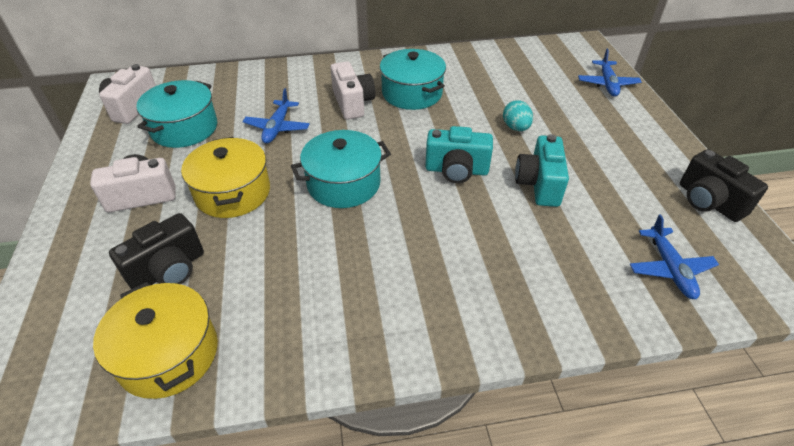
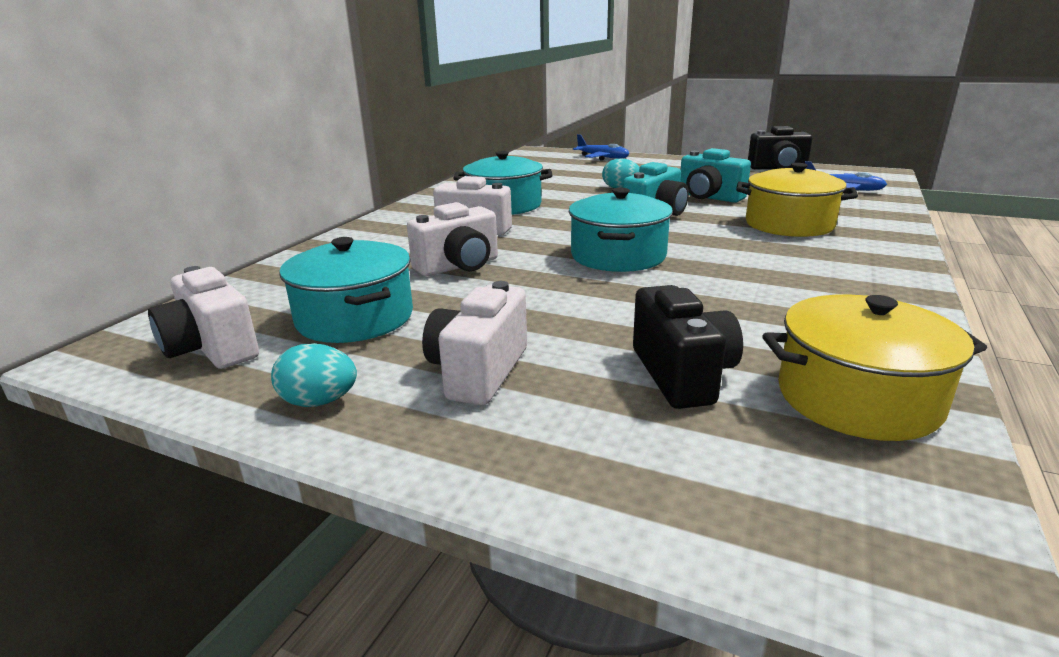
camera: 55 degrees left, 20 degrees down
yellow pot [181,137,270,218] -> yellow pot moved to [736,163,858,237]
blue plane [243,88,310,144] -> white camera [407,202,498,276]
none -> turquoise egg [271,343,357,407]

